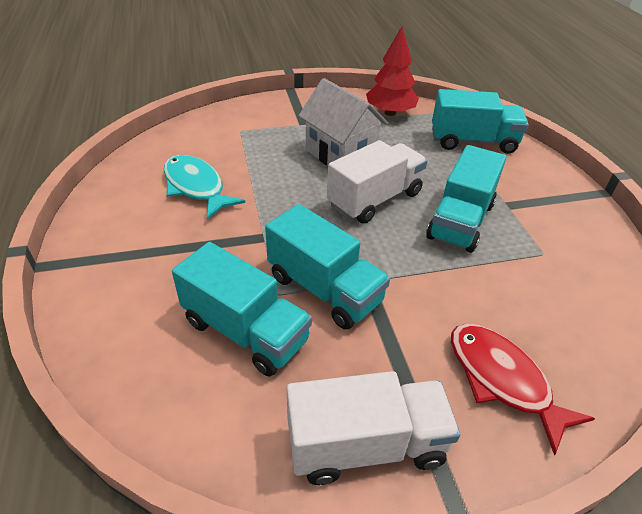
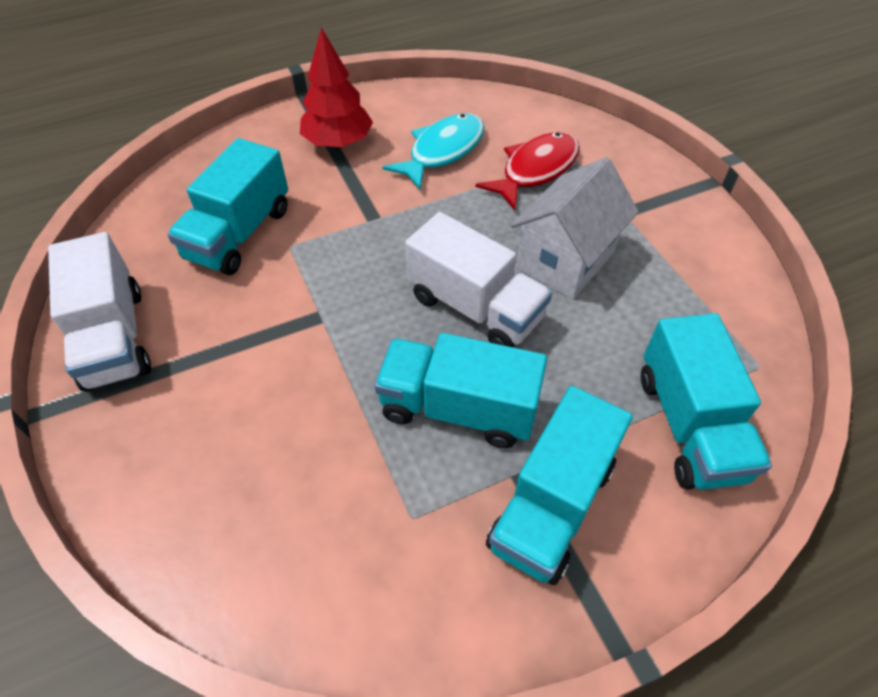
camera: 80 degrees right, 10 degrees up
turquoise truck [265,204,390,330] -> turquoise truck moved to [486,386,633,585]
red tree [366,26,419,116] -> red tree moved to [300,27,373,148]
red fish [451,324,595,455] -> red fish moved to [476,132,580,210]

